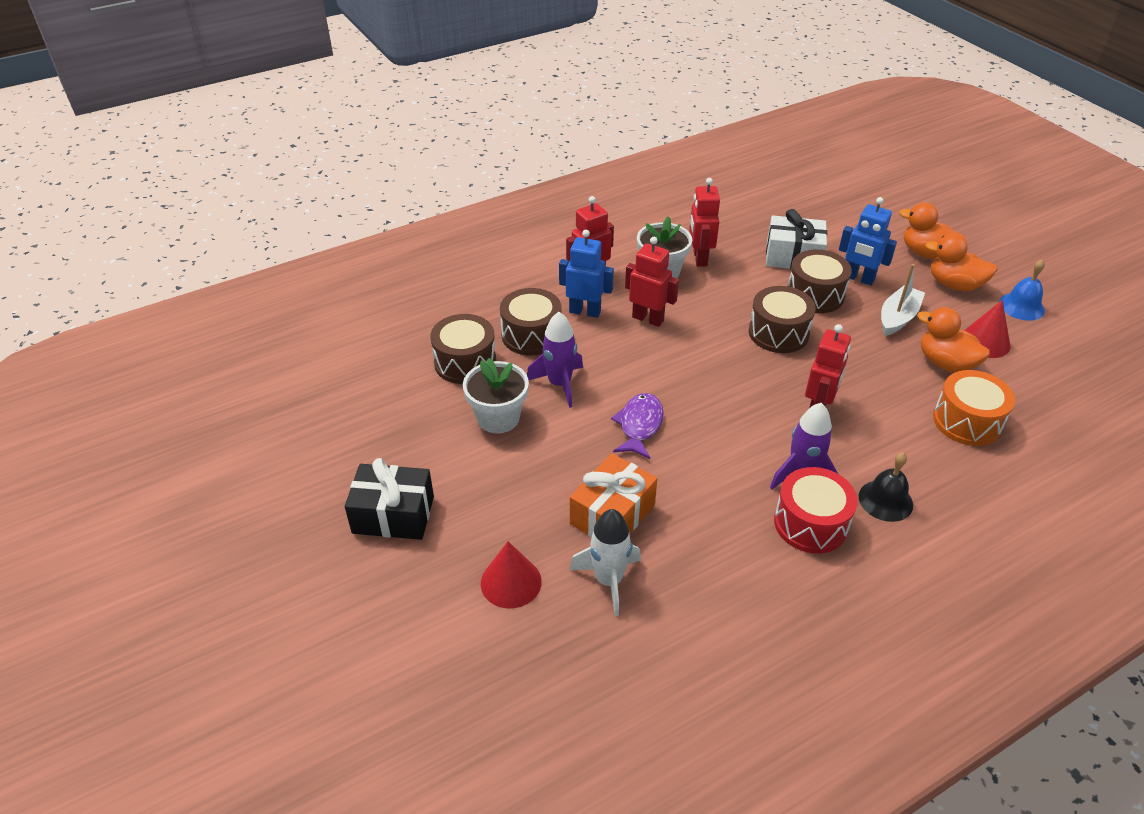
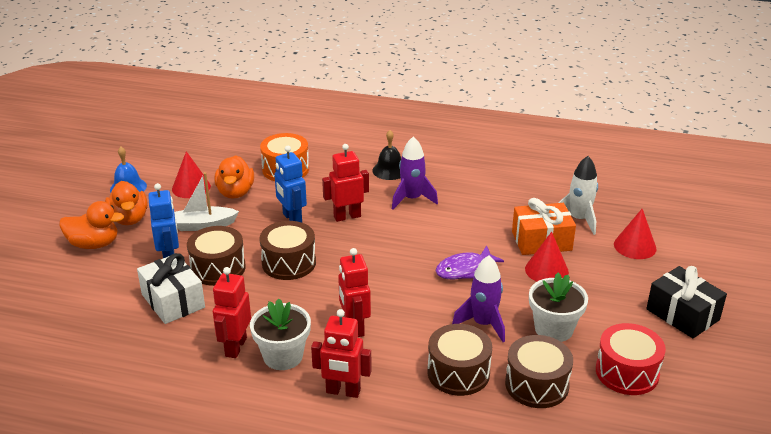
camera: 135 degrees left, 10 degrees down
blue robot [559,230,614,318] -> blue robot moved to [274,146,307,222]
red robot [689,178,720,267] -> red robot turned 150 degrees clockwise [213,267,251,358]
red drum [774,467,858,554] -> red drum moved to [596,323,666,395]
orange duck [899,203,965,260] -> orange duck turned 75 degrees counterclockwise [59,201,124,249]
none -> red cone [525,232,569,282]

